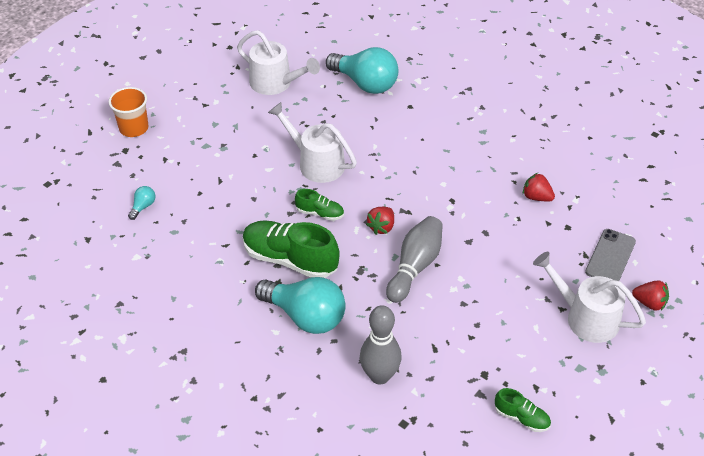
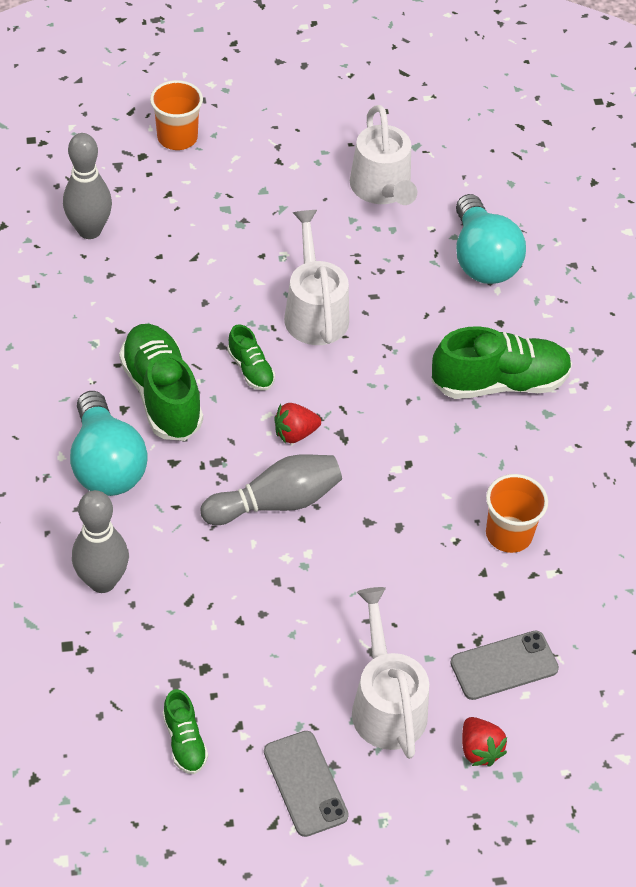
camera: 40 degrees right, 5 degrees up
turquoise light bulb [128,186,156,220] -> grey bowling pin [63,133,112,239]
red strawberry [523,173,555,201] -> orange cup [486,474,548,553]
none -> grey phone [264,731,349,837]
none -> green shoe [432,326,572,399]

